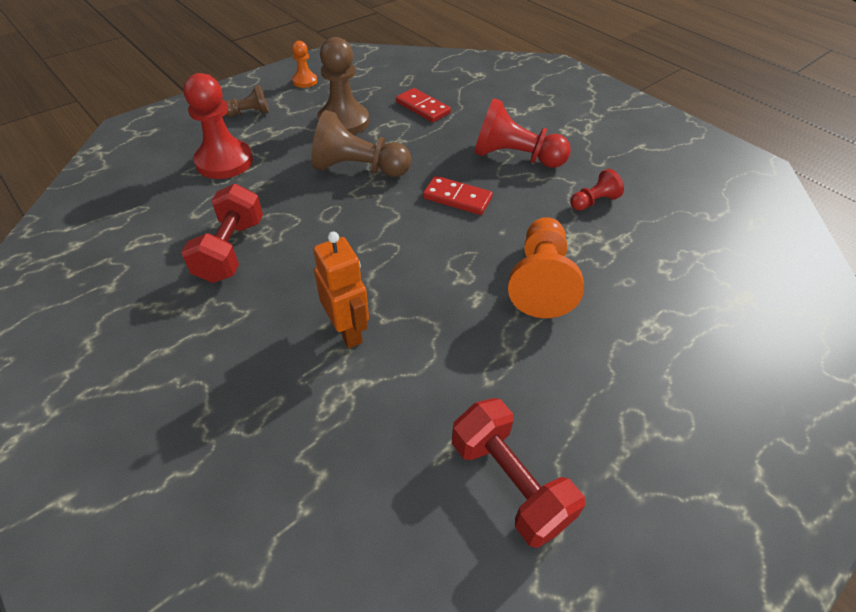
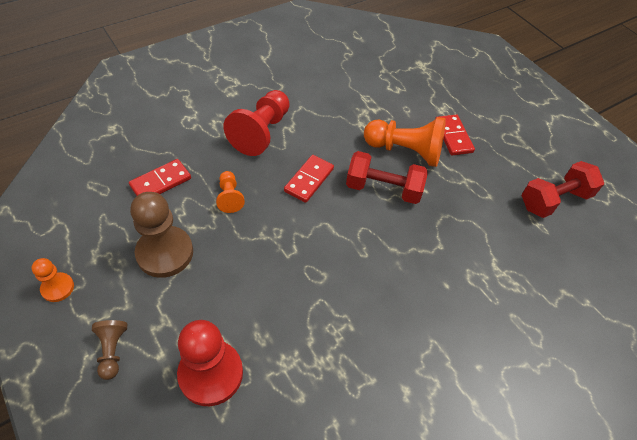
camera: 85 degrees left, 5 degrees up
red dumbbell [181,184,263,283] -> red dumbbell moved to [346,151,427,204]
brown pawn [311,110,411,177] -> none
orange robot [313,232,369,348] -> none
red pawn [570,169,624,211] -> none
none -> orange pawn [216,171,245,213]
none -> red domino [435,115,475,156]

